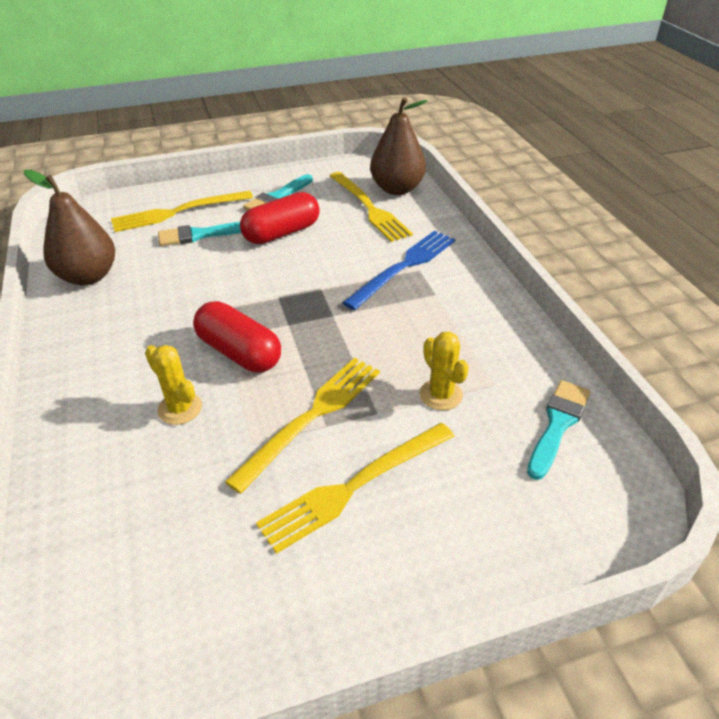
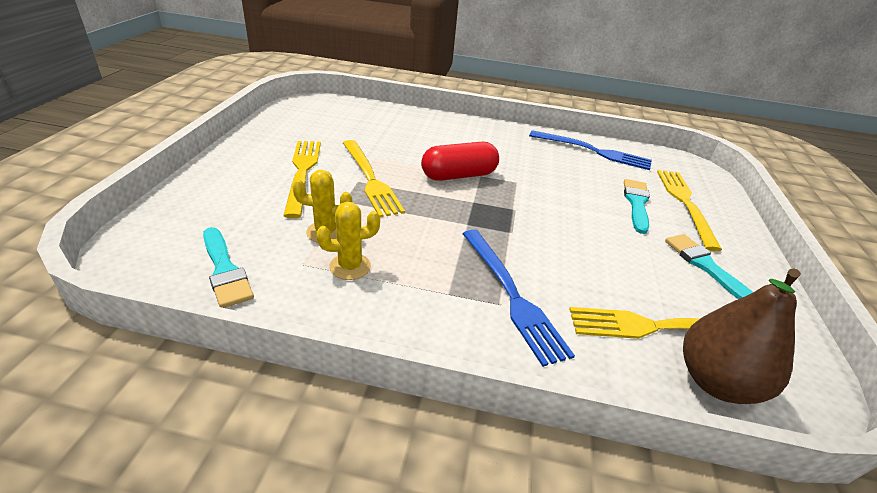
camera: 115 degrees right, 5 degrees down
brown pear [24,170,115,286] -> blue fork [529,130,652,170]
yellow cactus [145,345,202,425] -> yellow cactus moved to [317,202,380,280]
red capsule [240,192,320,244] -> none

